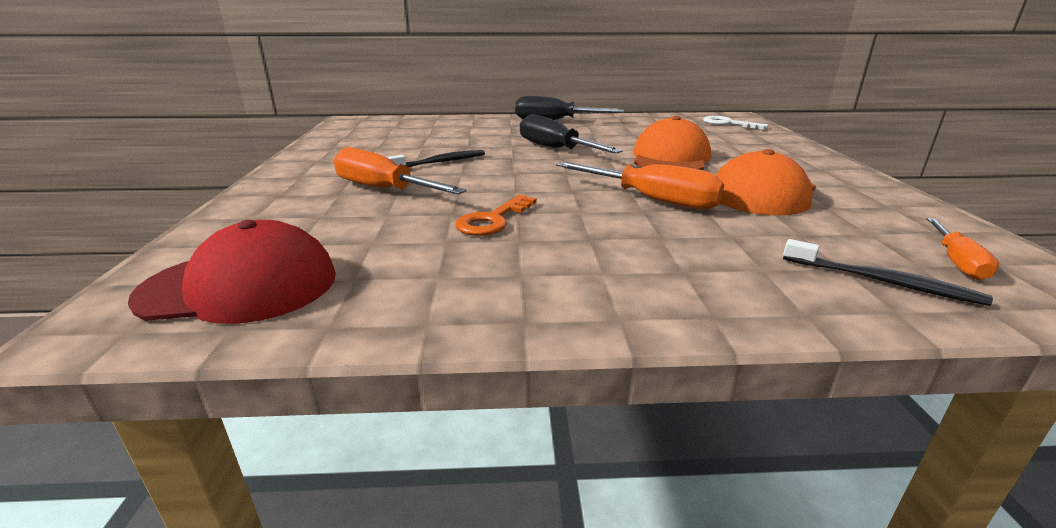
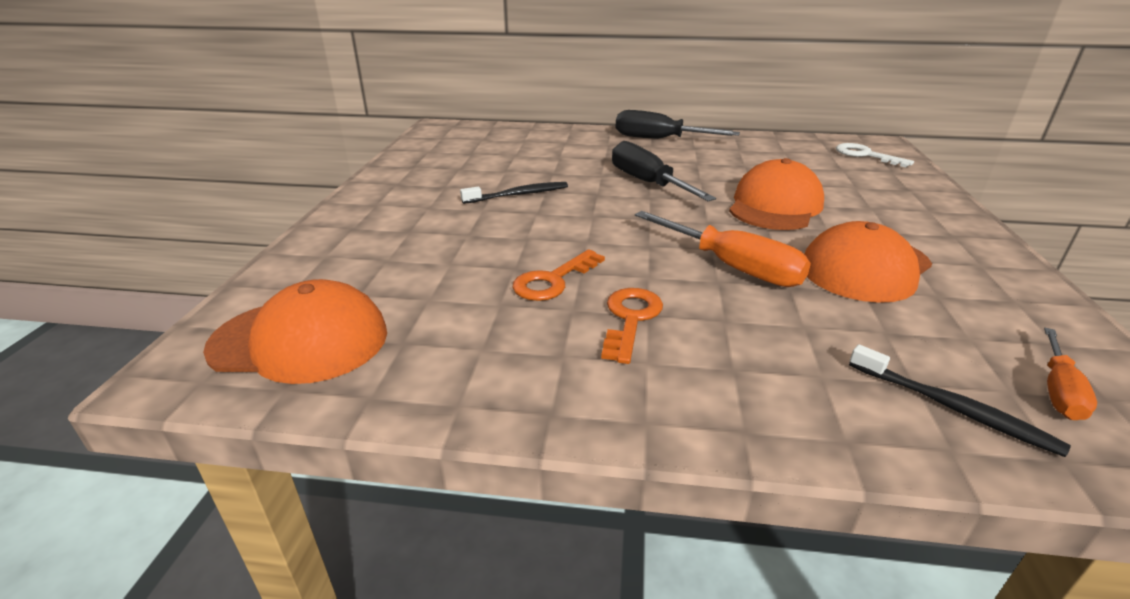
camera: 10 degrees right, 5 degrees up
red cap [128,220,336,324] -> orange cap [203,279,387,384]
orange screwdriver [334,147,466,195] -> none
none -> orange key [601,288,663,364]

